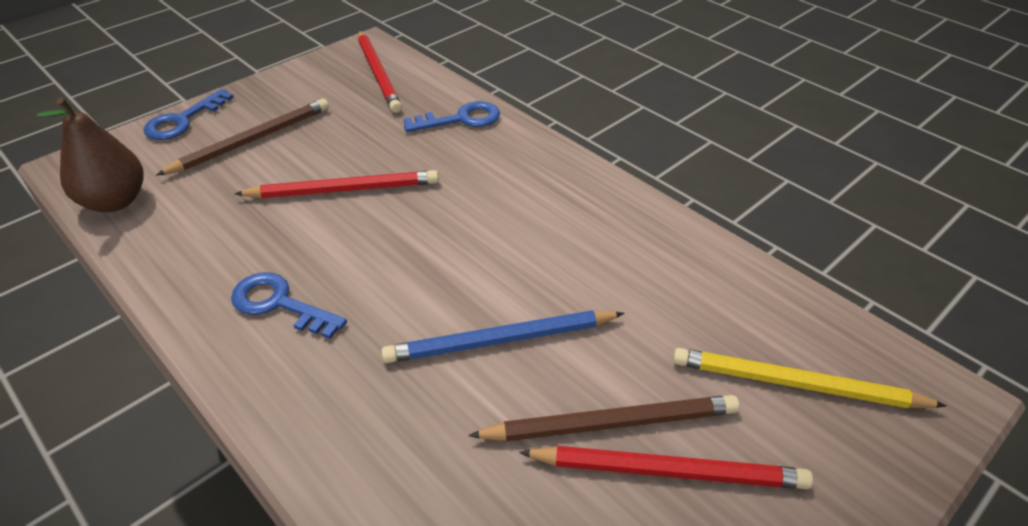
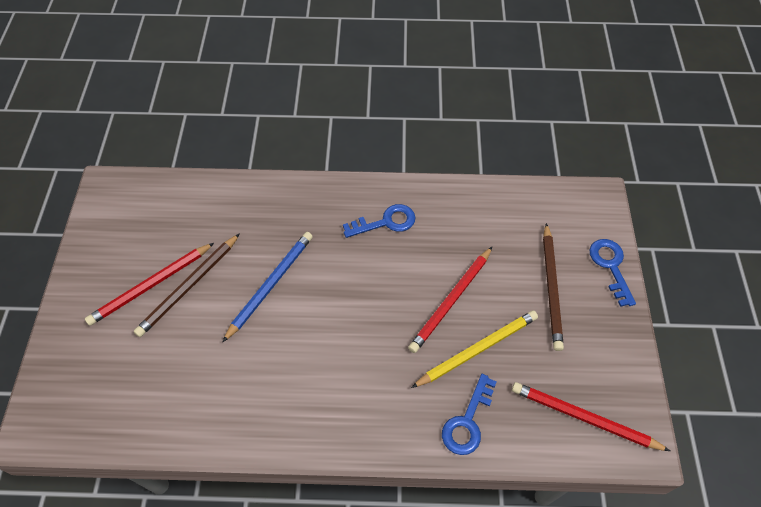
camera: 135 degrees right, 15 degrees up
brown pear [37,97,144,212] -> none
yellow pencil [673,348,947,408] -> yellow pencil moved to [411,310,538,388]

